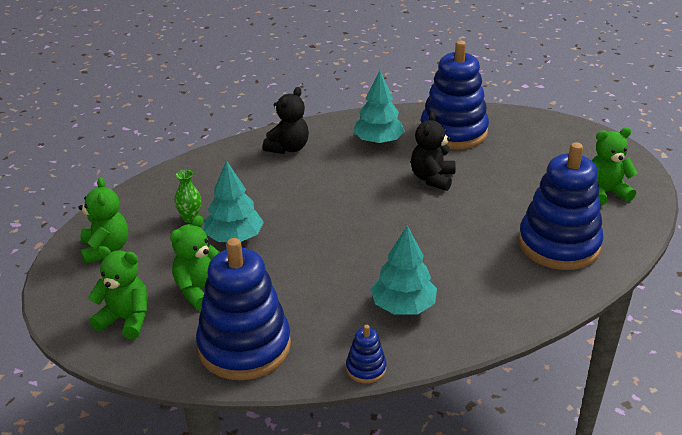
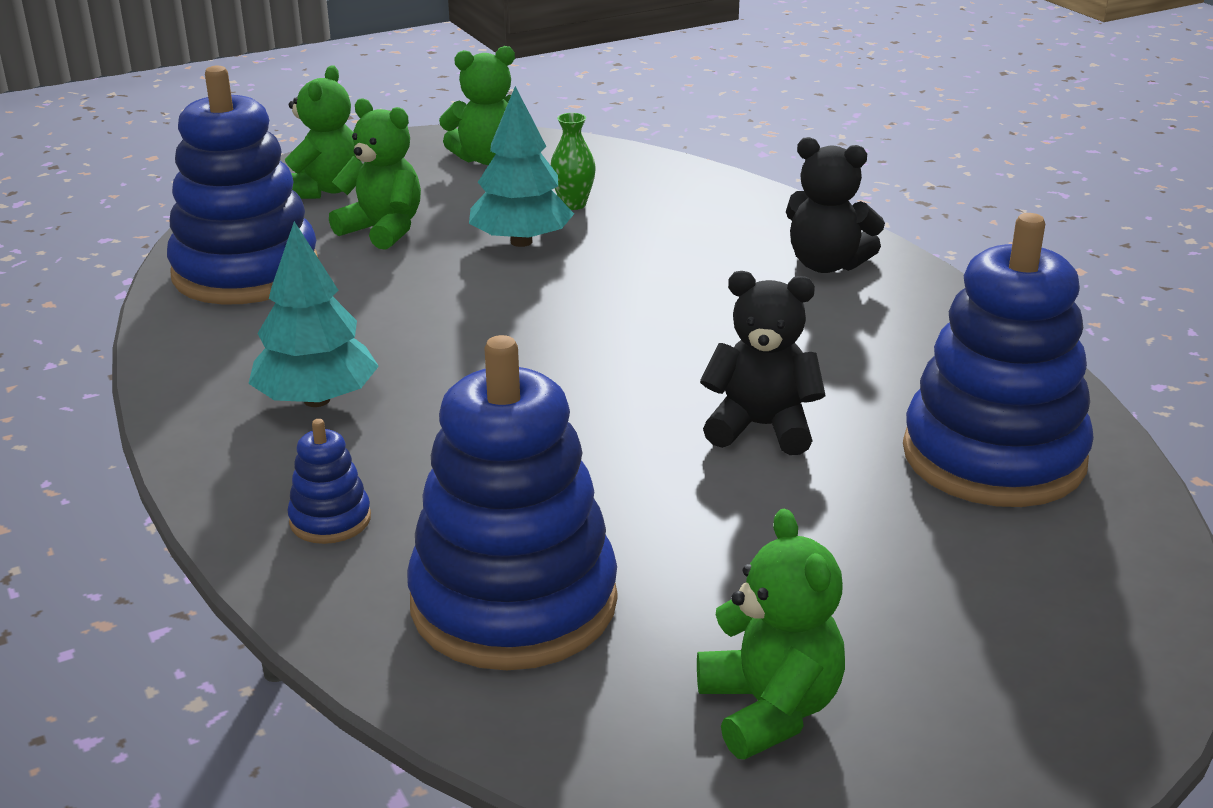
camera: 85 degrees right, 5 degrees down
blue stacking toy [346,325,386,383] -> blue stacking toy moved to [288,419,371,544]
turquoise tree [353,71,405,144] -> none

